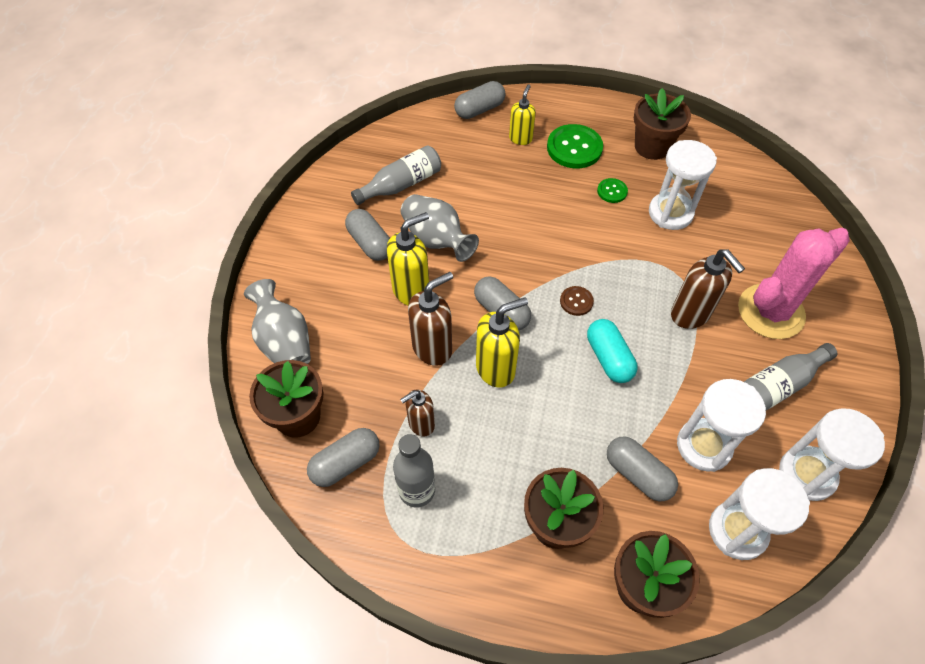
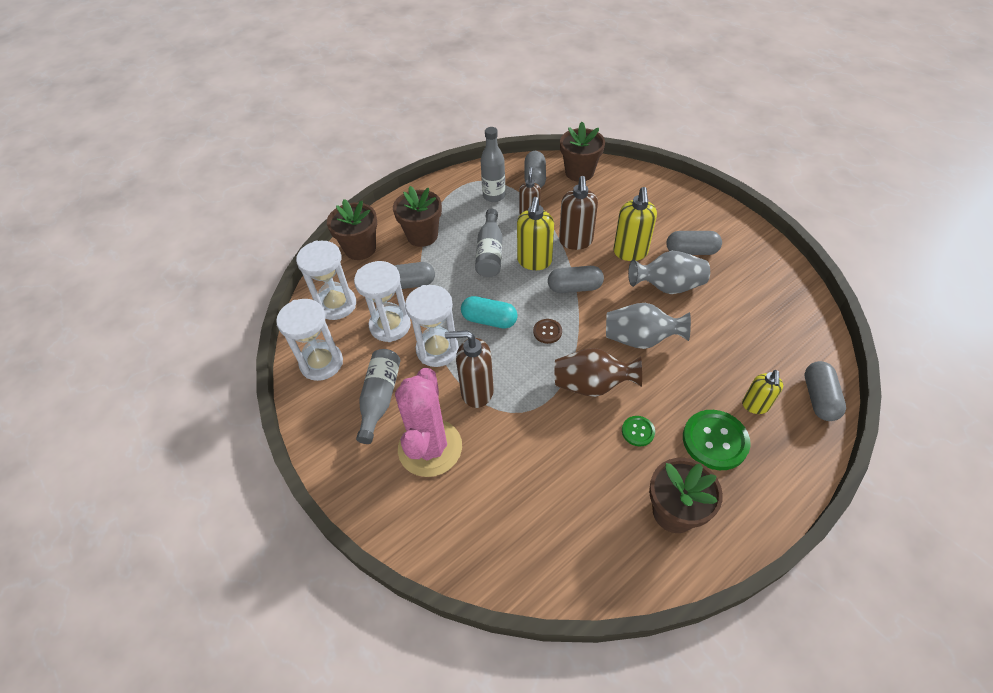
camera: 130 degrees right, 5 degrees down
grey vase [244,279,311,364] -> grey vase moved to [606,303,691,349]
grey bottle [351,145,441,205] -> grey bottle moved to [475,209,502,277]
yellow soap dispenser [509,84,536,145] -> yellow soap dispenser turned 45 degrees clockwise [742,370,783,414]
white hourglass [649,140,717,230] -> white hourglass moved to [405,285,459,367]
none -> brown vase [555,348,642,397]

